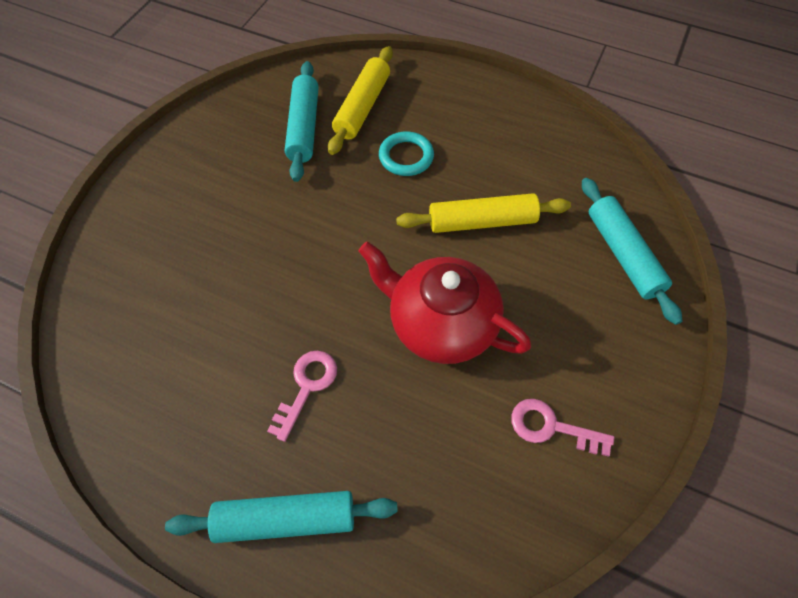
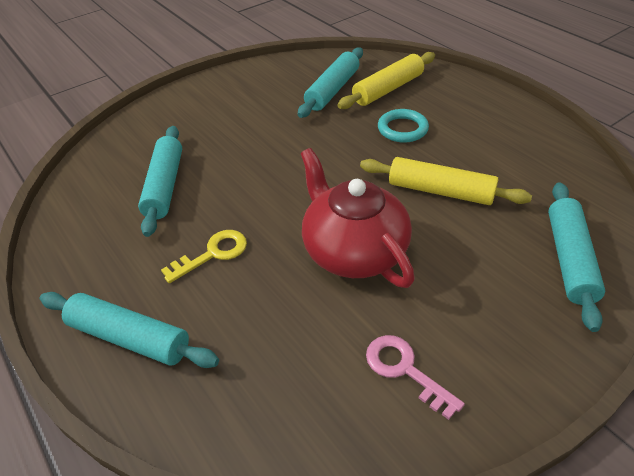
camera: 30 degrees right, 15 degrees down
pink key [267,351,337,442] -> yellow key [161,230,247,283]
none -> turquoise rolling pin [138,126,182,237]

